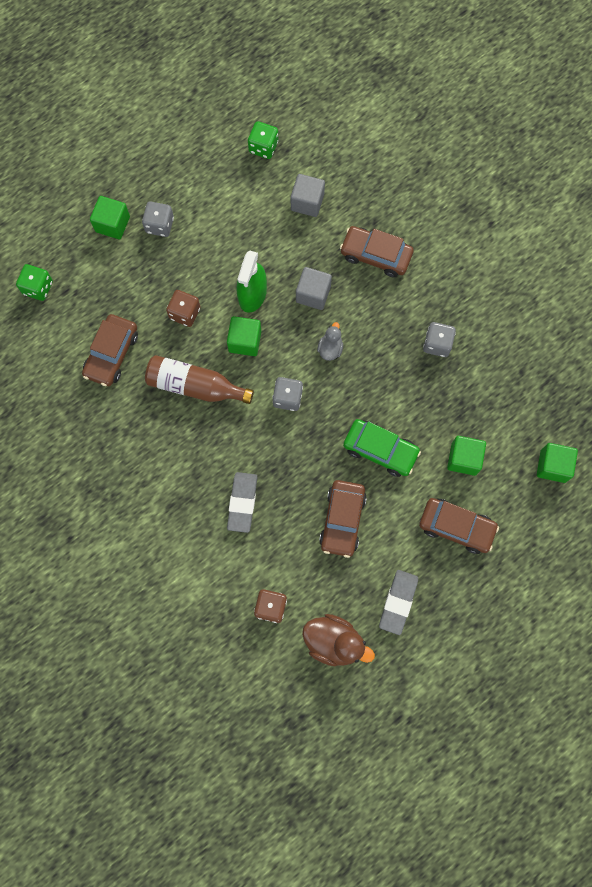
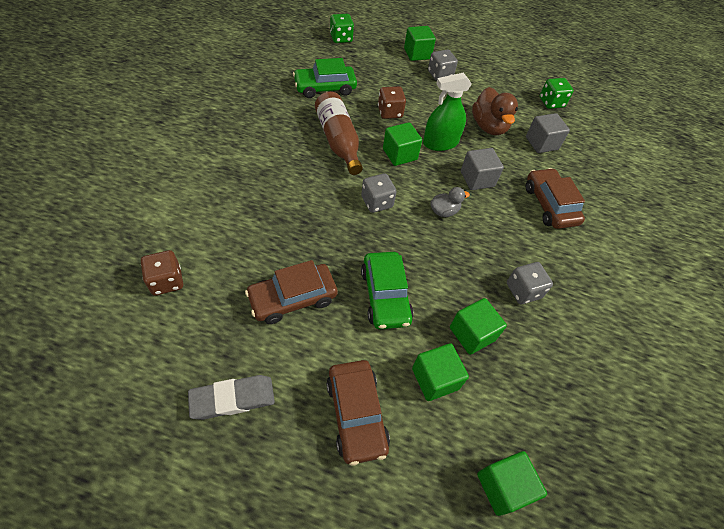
camera: 50 degrees right, 20 degrees down
brown car [82,314,138,386] -> green car [293,58,357,98]
grey eraser [227,472,257,533] -> none
brown duck [302,614,375,666] -> brown duck moved to [472,87,518,135]
none -> green cube [450,298,507,355]

